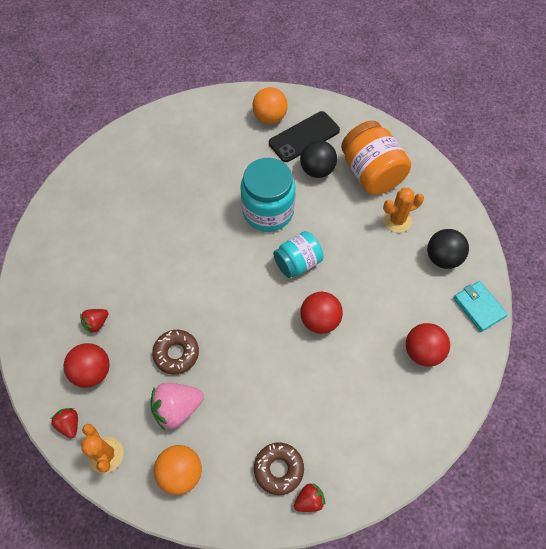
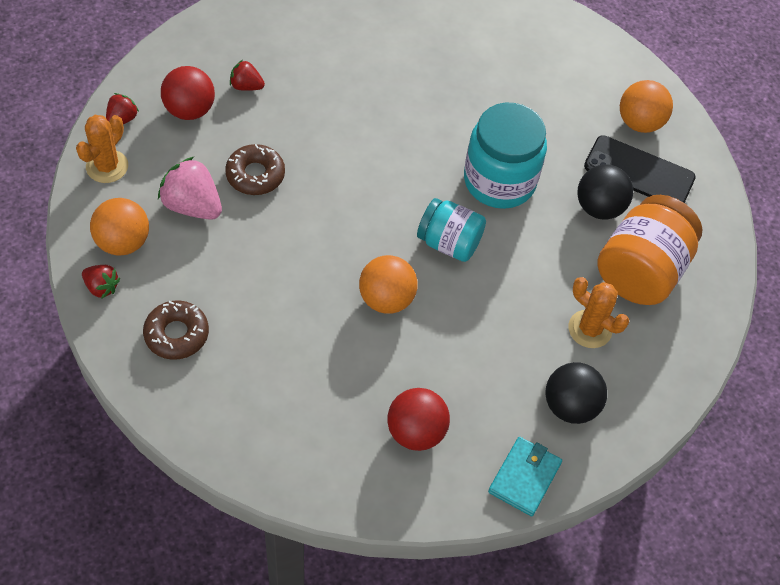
camera: 55 degrees right, 5 degrees down
red strawberry [294,483,325,512] -> red strawberry moved to [82,265,120,299]
red ball [300,292,343,334] -> orange ball [359,255,418,314]

